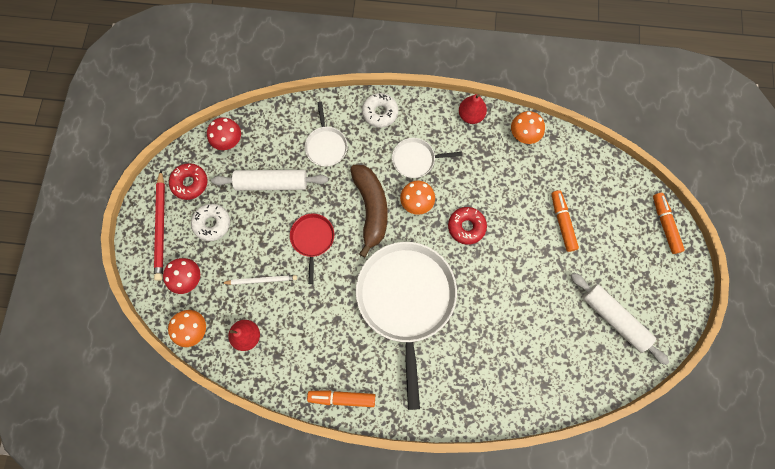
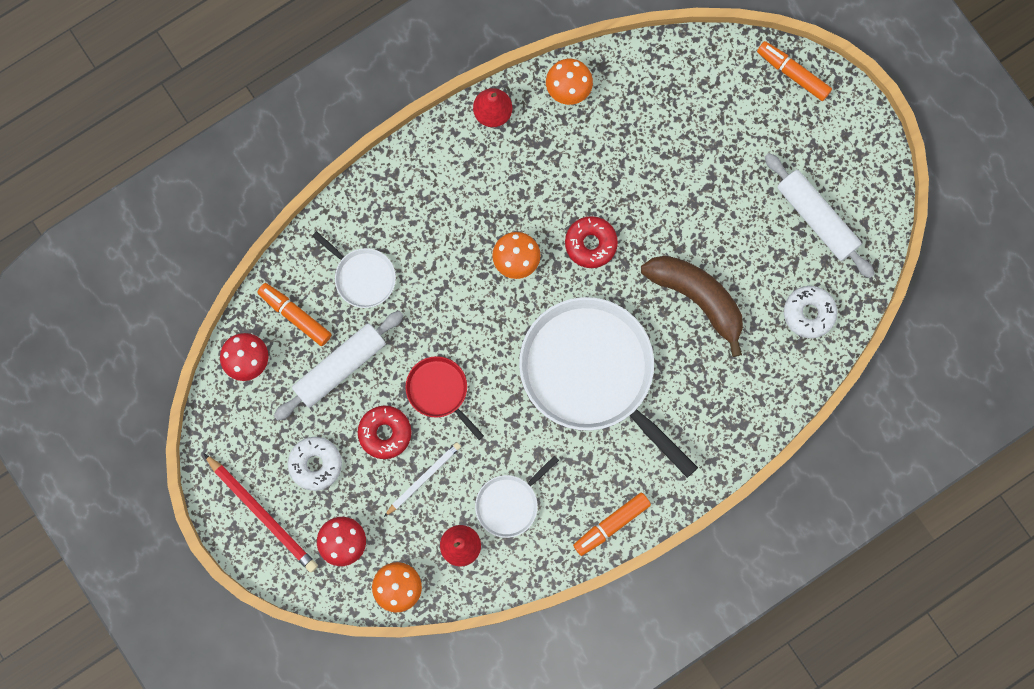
camera: 40 degrees left, 5 degrees up
red donut [169,163,207,200] -> red donut moved to [357,405,411,459]
brown banana [350,165,388,257] -> brown banana moved to [641,256,743,357]
white donut [362,93,398,128] -> white donut moved to [784,286,837,338]
white pan [392,138,462,178] -> white pan moved to [475,456,559,538]
orange marker [551,190,579,252] -> orange marker moved to [257,283,331,346]
white rolling pin [570,273,669,365] -> white rolling pin turned 45 degrees clockwise [765,153,874,278]

